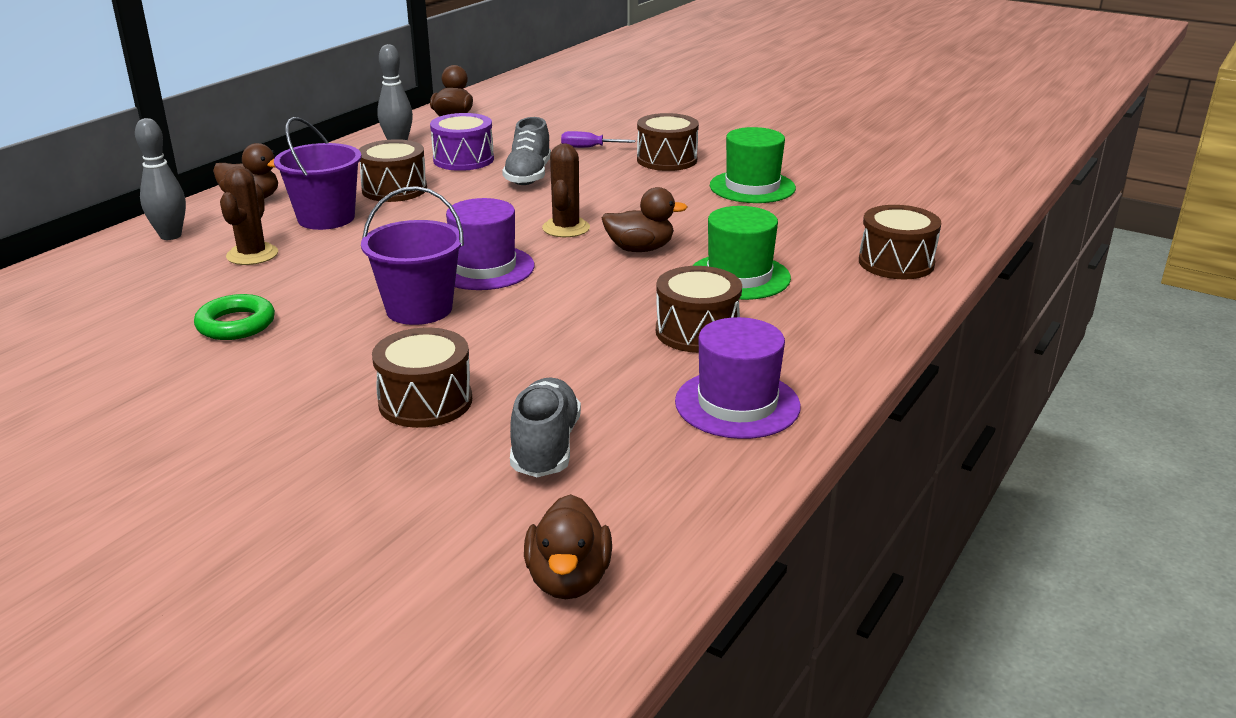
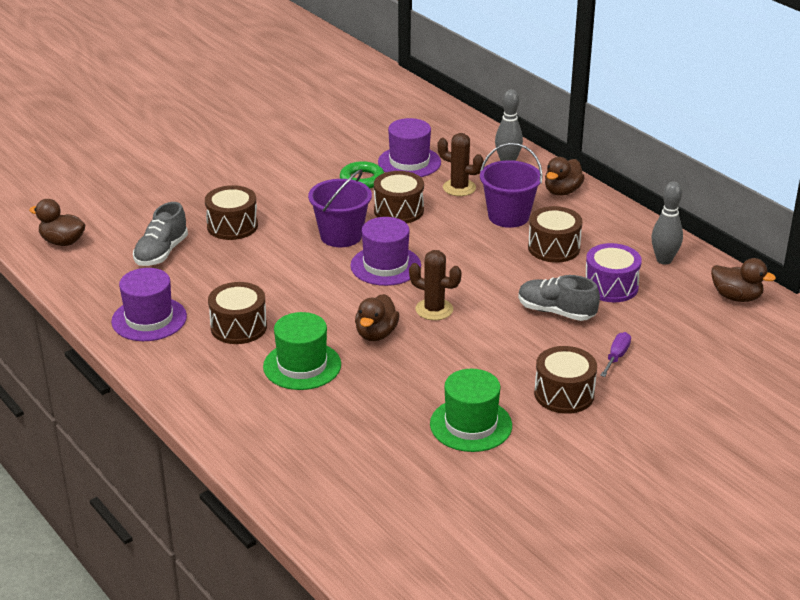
camera: 110 degrees right, 5 degrees up
grey shoe [510,378,581,477] -> grey shoe turned 90 degrees clockwise [133,202,188,266]
brown drum [859,205,941,279] -> brown drum moved to [374,171,424,224]
none -> purple hat [378,118,441,177]

